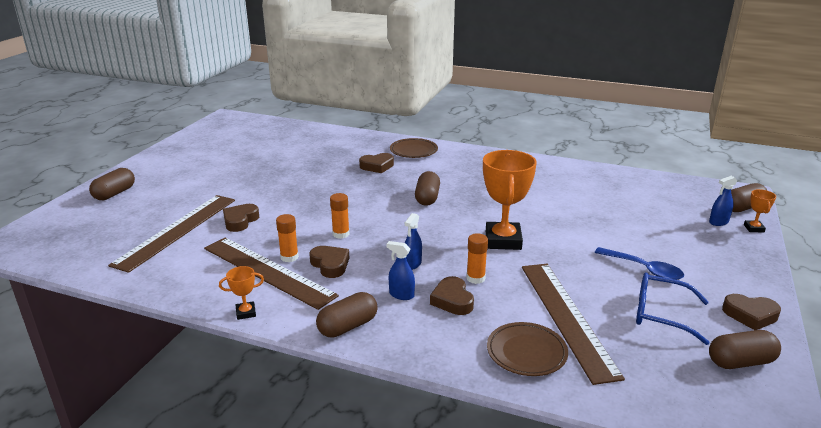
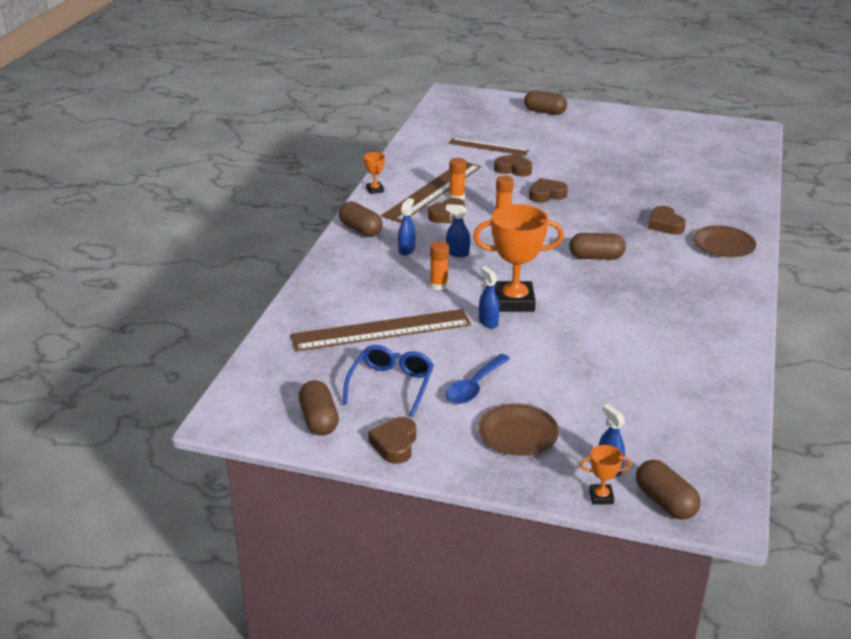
camera: 85 degrees right, 5 degrees up
brown ruler [108,195,235,273] -> brown ruler [449,138,529,156], size x0.59
brown heart [430,276,474,315] -> brown heart moved to [529,178,568,203]
brown plate [487,322,568,376] -> brown plate moved to [478,403,559,456]
none -> blue spray bottle [479,266,500,328]

